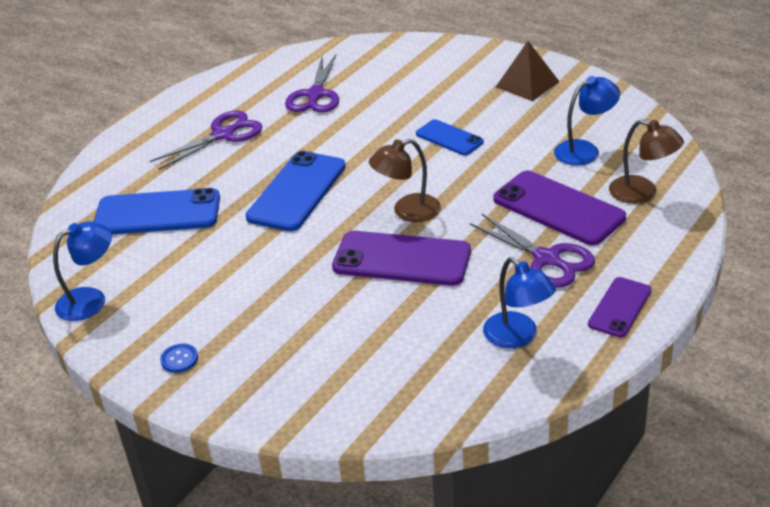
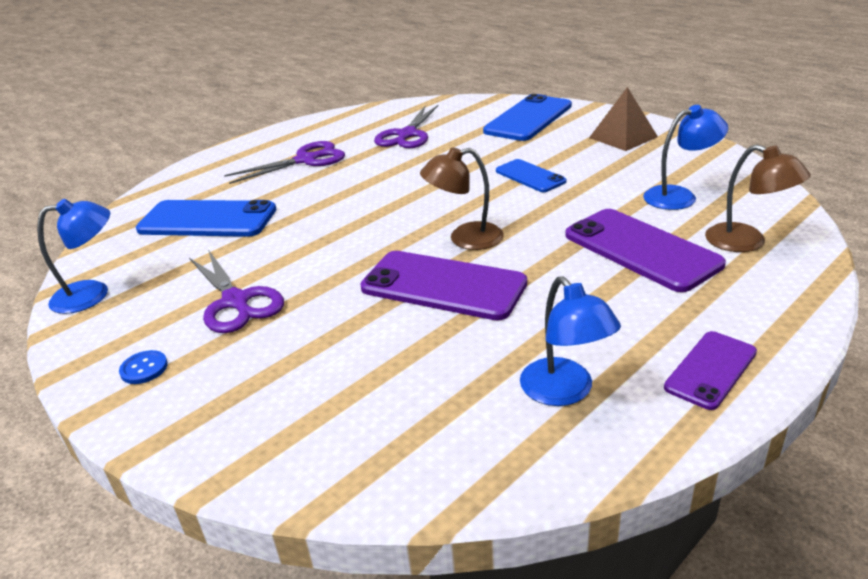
camera: 10 degrees right, 5 degrees down
blue phone [245,151,346,231] -> blue phone moved to [483,94,572,141]
purple scissors [469,214,595,287] -> purple scissors moved to [189,250,284,333]

